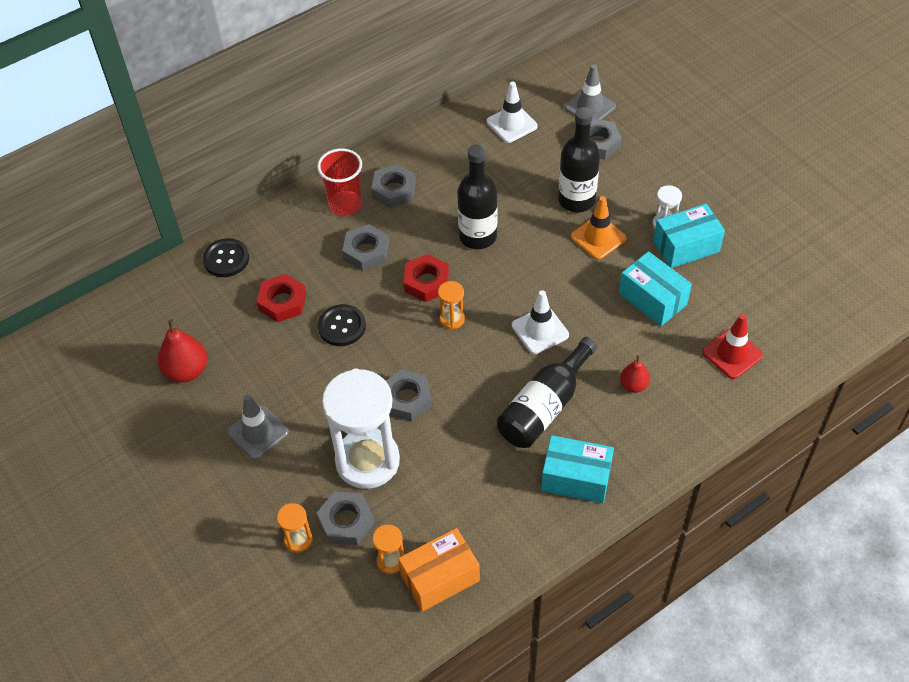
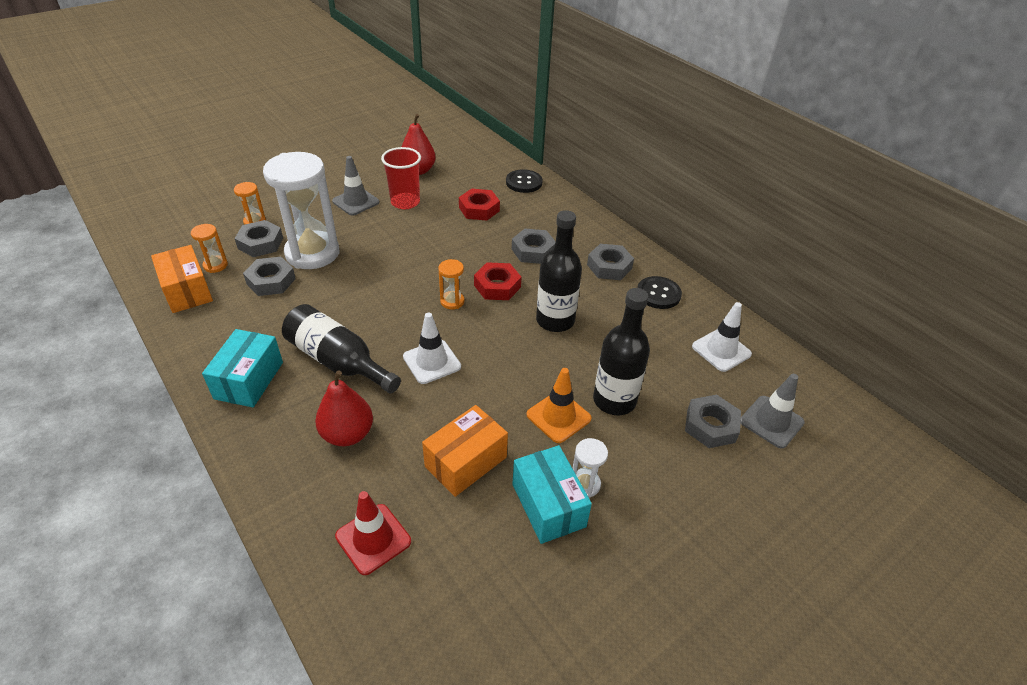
camera: 85 degrees right, 10 degrees down
red cup [317,148,362,216] -> red cup moved to [381,147,421,209]
black button [318,304,366,346] -> black button moved to [637,276,682,309]
grey nut [386,369,432,421] -> grey nut moved to [243,257,296,296]
turquoise box [619,251,692,326] -> orange box [422,405,508,497]
red pear [620,355,650,393] -> red pear [315,371,373,446], size x1.67

